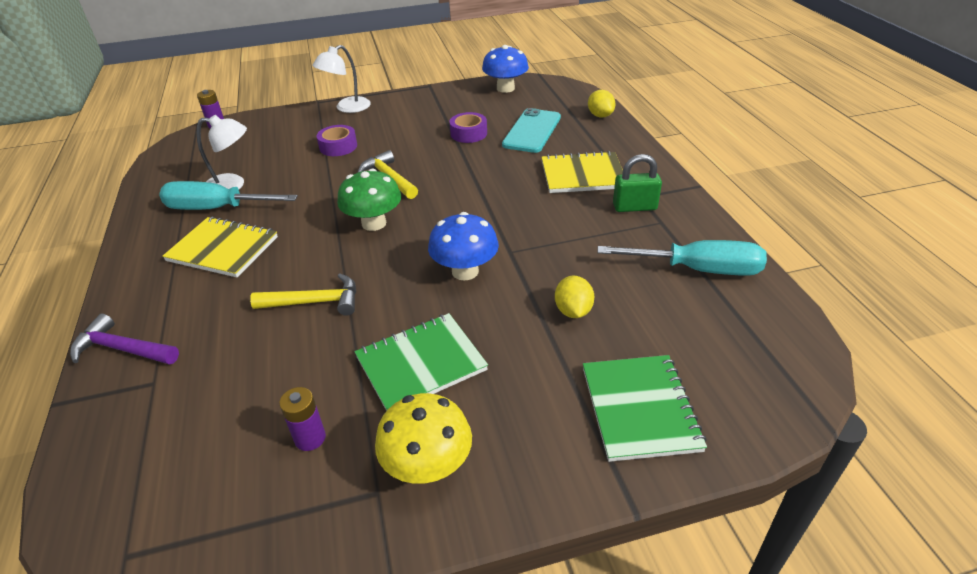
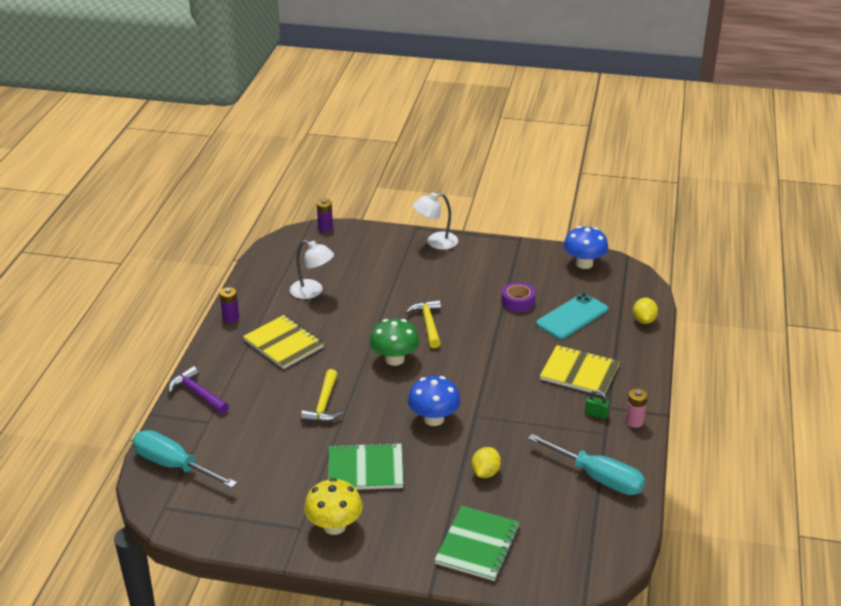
camera: 25 degrees right, 5 degrees down
turquoise screwdriver [159,181,298,210] -> turquoise screwdriver moved to [133,430,237,488]
yellow hammer [250,274,356,316] -> yellow hammer turned 75 degrees clockwise [301,369,343,423]
purple battery [279,387,326,451] -> purple battery moved to [220,287,239,323]
purple tape [317,125,357,156] -> none
green padlock [613,154,662,212] -> green padlock [585,390,610,419], size x0.62
none -> pink battery [625,388,648,428]

